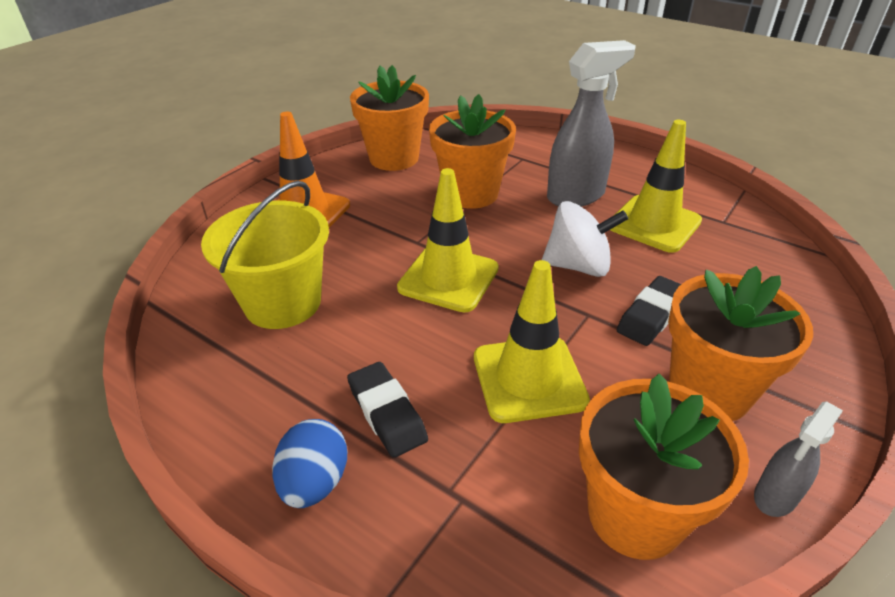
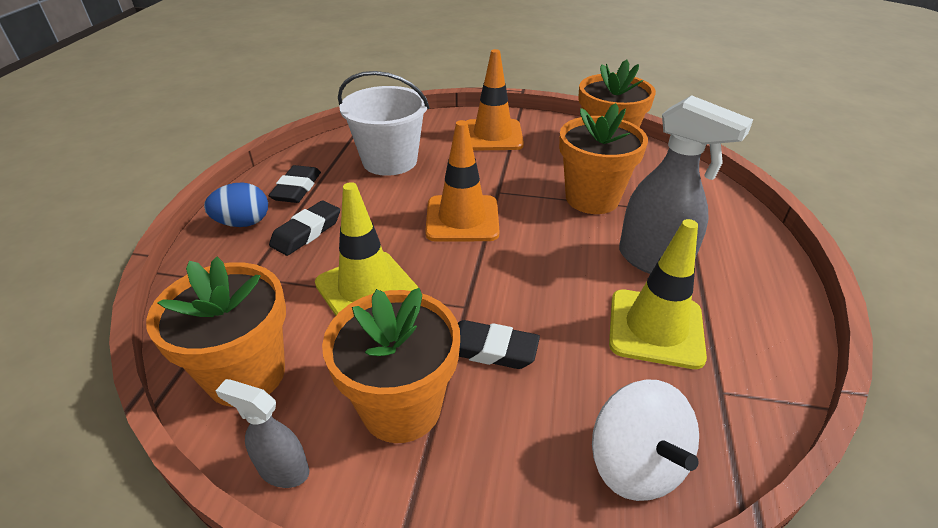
camera: 65 degrees right, 0 degrees up
yellow bucket [201,181,329,329] -> white bucket [338,71,429,176]
yellow traffic cone [397,168,499,313] -> orange traffic cone [425,120,499,242]
white spinning top [542,201,628,277] -> white spinning top moved to [592,380,699,501]
none -> black eraser [268,165,321,203]

